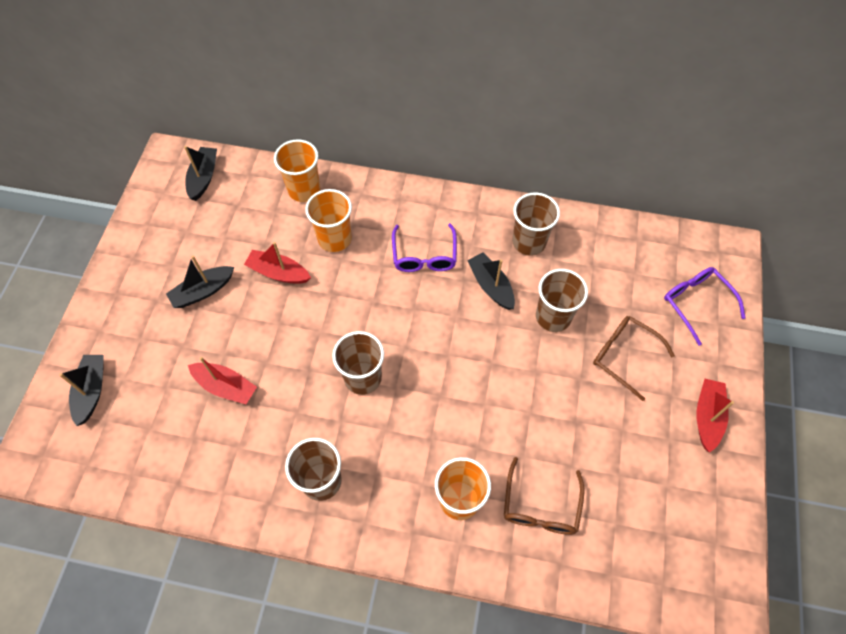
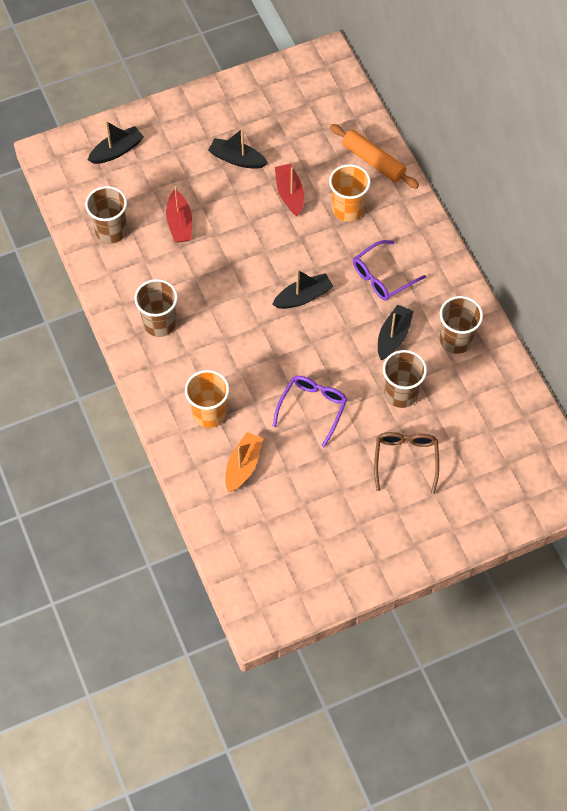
camera: 55 degrees right, 0 degrees up
black boat [184,146,217,201] -> black boat moved to [272,270,334,309]
orange cup [274,139,320,202] -> orange rolling pin [330,124,419,189]
brown cup [332,331,384,395] -> brown cup moved to [85,186,127,244]
brown glasses [504,457,585,535] -> orange boat [225,432,264,493]
purple glasses [664,267,745,345] -> purple glasses moved to [273,376,347,448]
red boat [696,379,734,453] -> none

